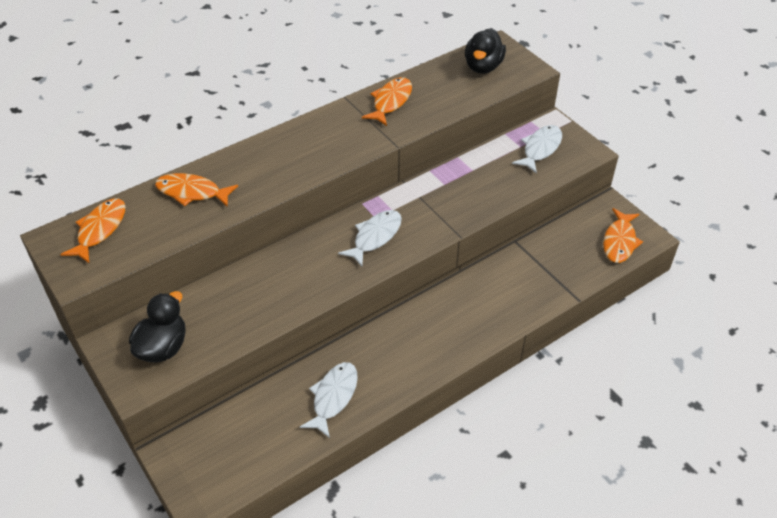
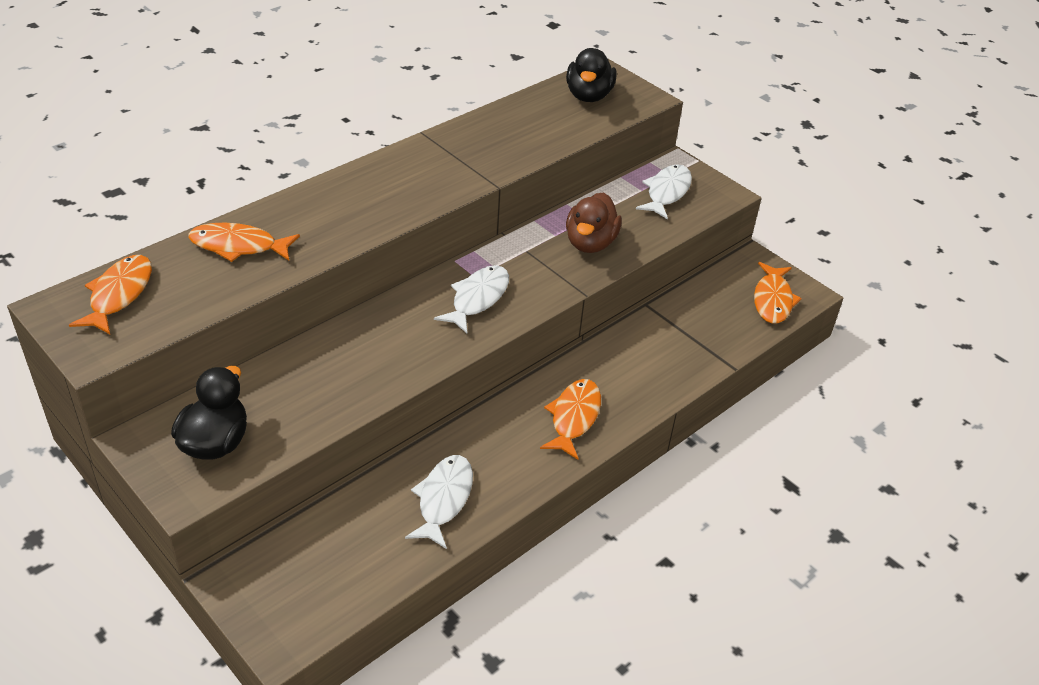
camera: 10 degrees left, 5 degrees down
orange fish [362,77,412,126] -> orange fish moved to [540,379,601,460]
none -> brown duck [566,192,622,253]

